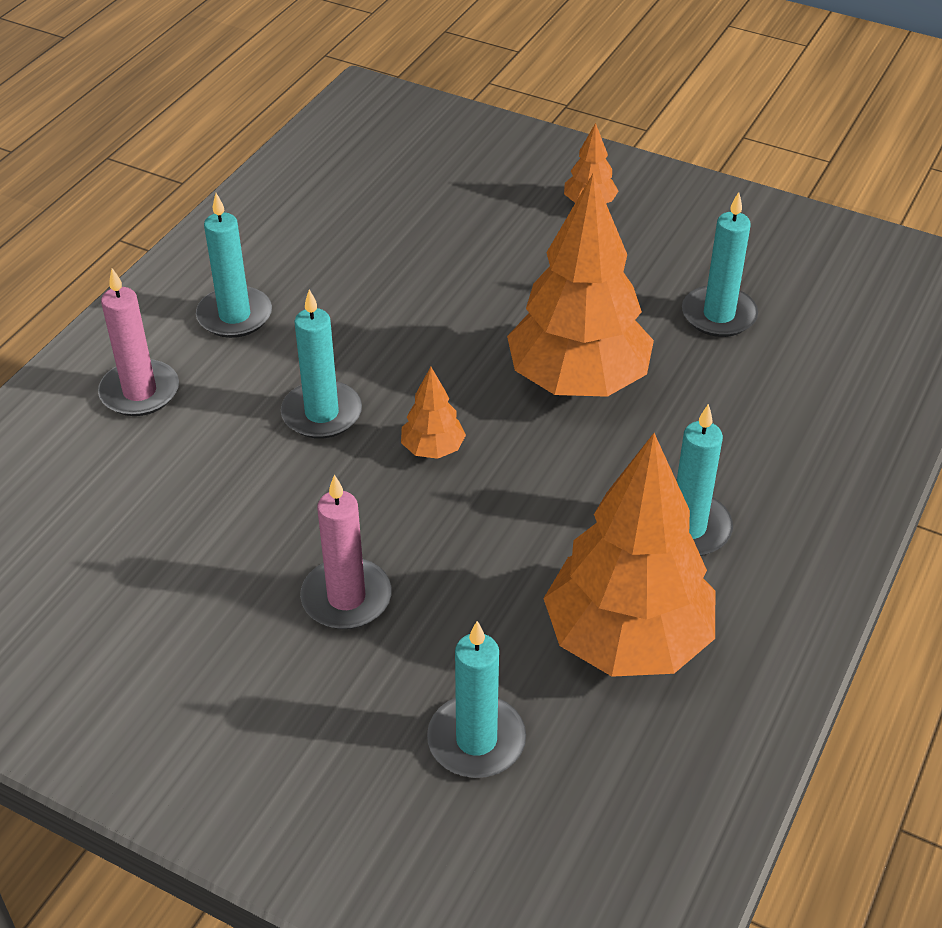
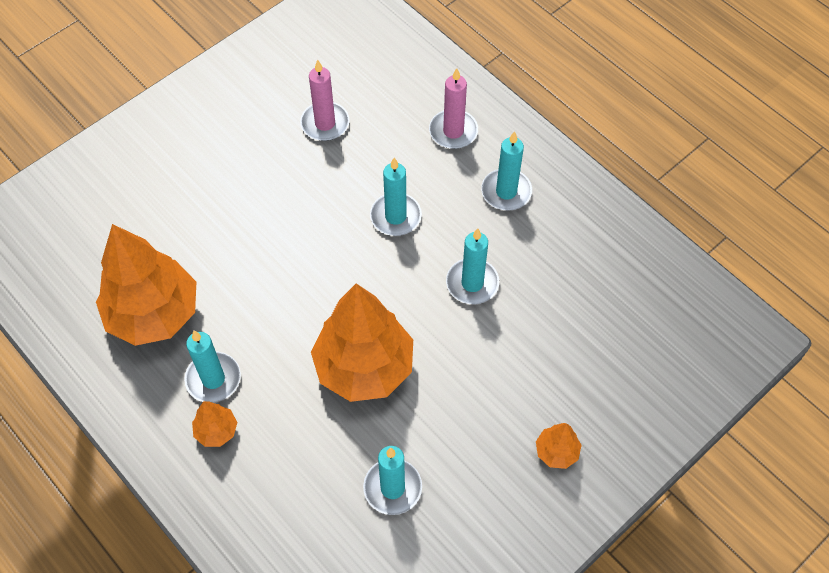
camera: 110 degrees right, 15 degrees up
pink candle [300,474,392,629] -> pink candle moved to [300,60,350,141]
orange tree [401,367,466,459] -> orange tree moved to [192,401,237,447]
turquoise candle [427,621,526,778] -> turquoise candle moved to [446,228,499,304]

